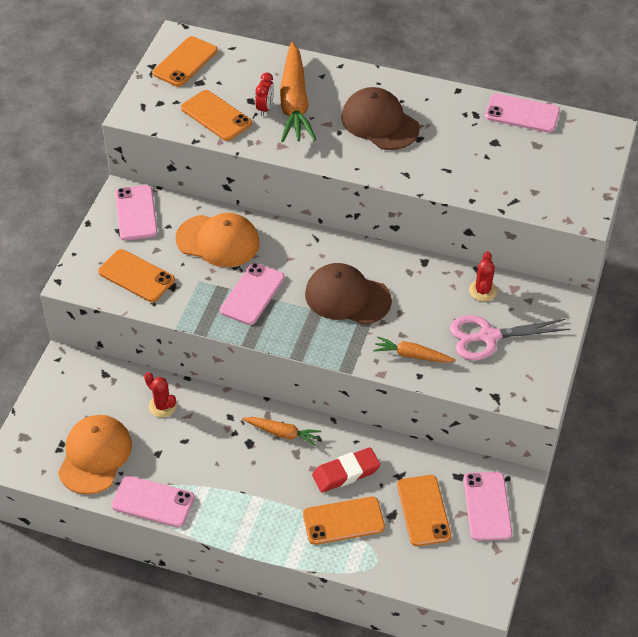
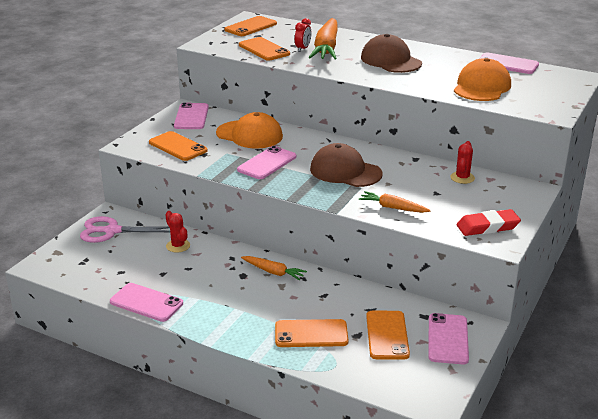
camera: 10 degrees right, 20 degrees down
orange cap [58,415,132,495] -> orange cap moved to [454,58,511,101]
red eraser [312,447,380,493] -> red eraser moved to [456,209,521,236]
pink scissors [450,315,570,360] -> pink scissors moved to [80,216,170,243]

